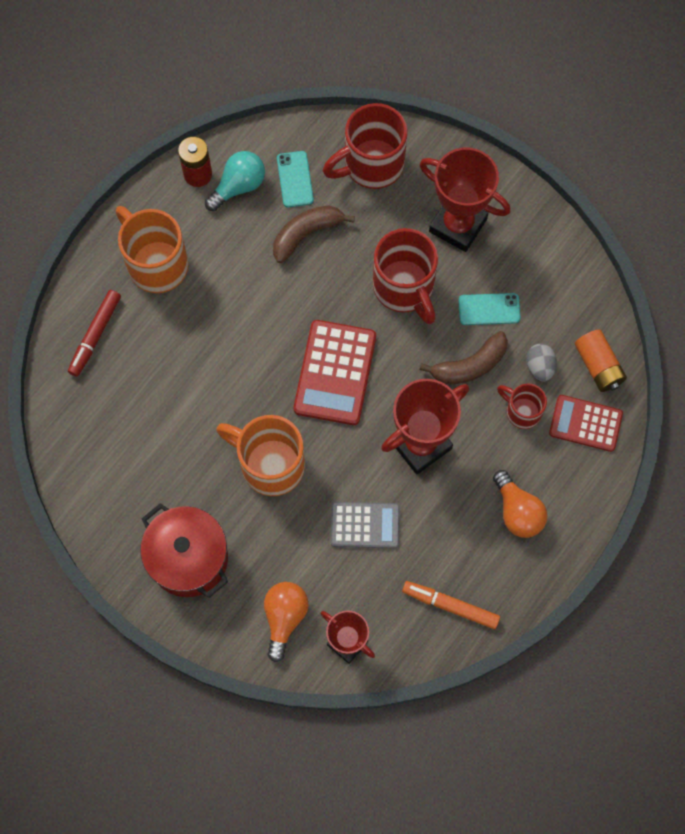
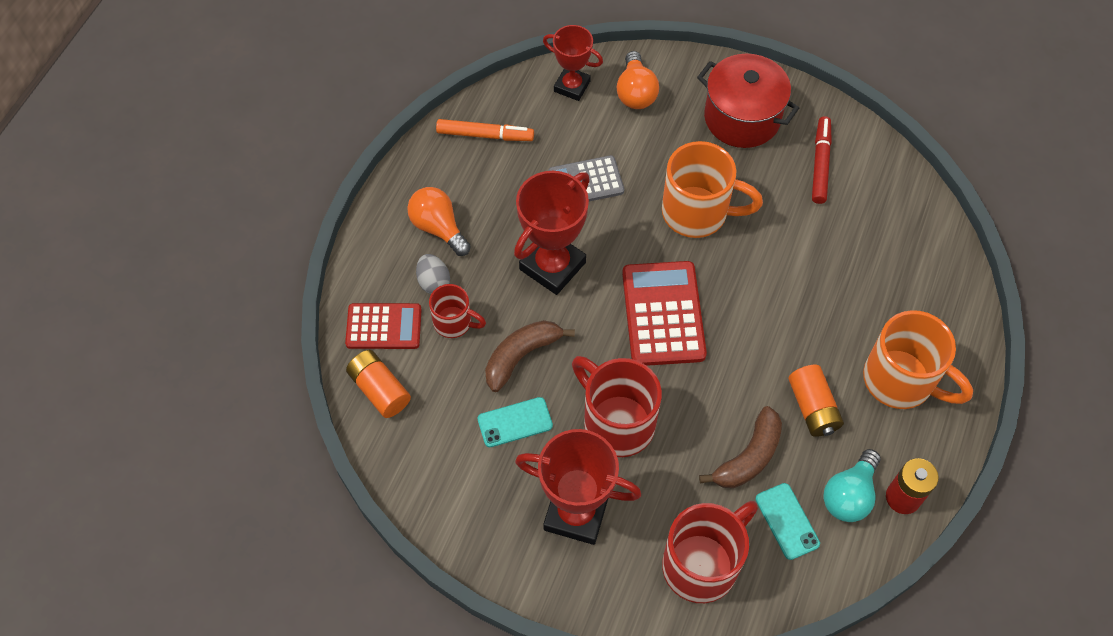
camera: 165 degrees right, 10 degrees down
red marker [68,290,121,377] -> red marker moved to [812,116,832,204]
grey egg [526,343,557,382] -> grey egg moved to [416,254,450,294]
none -> orange battery [788,365,844,437]

